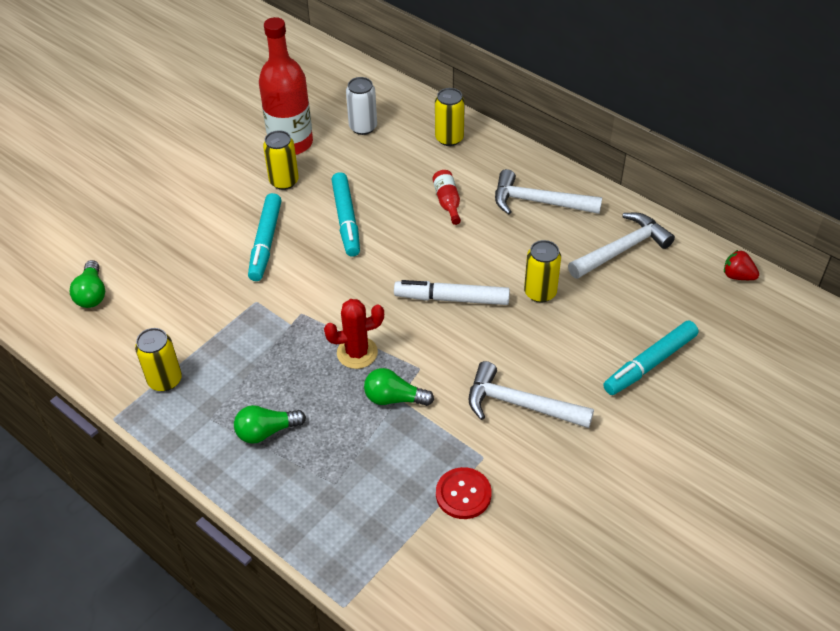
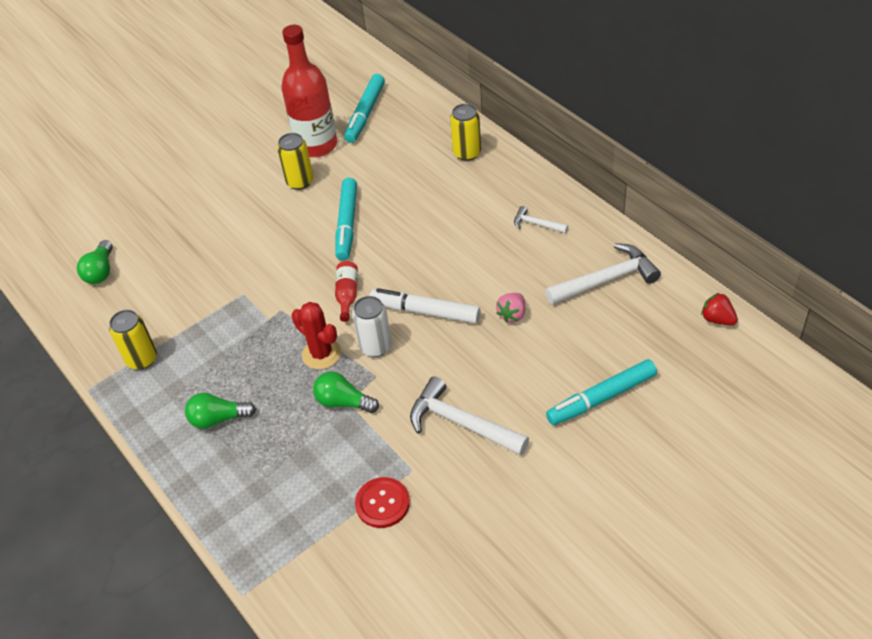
camera: 15 degrees right, 0 degrees up
turquoise marker [248,193,282,281] -> turquoise marker moved to [344,74,385,143]
red cactus [324,299,384,369] -> red cactus turned 45 degrees clockwise [292,302,341,369]
white can [346,77,377,135] -> white can moved to [352,296,392,357]
red bottle [432,170,461,225] -> red bottle moved to [335,261,358,322]
white hammer [495,169,602,215] -> white hammer [514,206,568,233], size x0.52
yellow can [524,240,561,303] -> pink strawberry [496,293,525,323]

